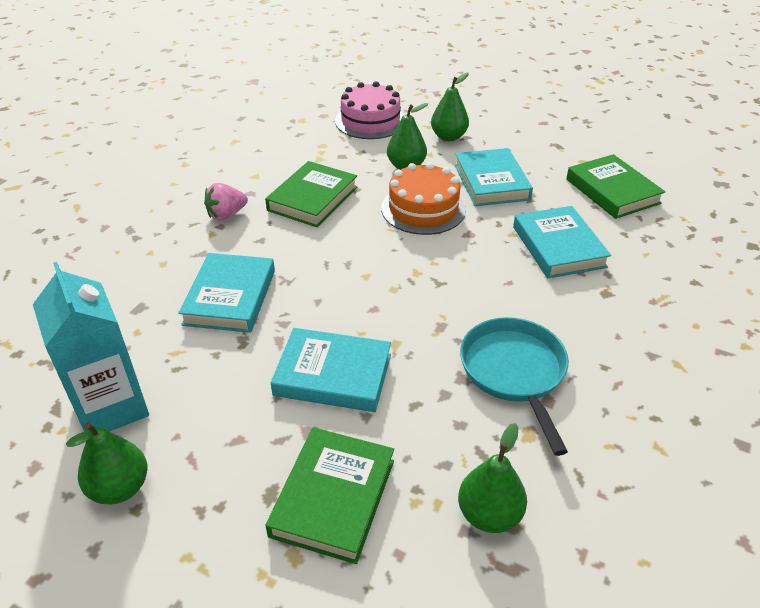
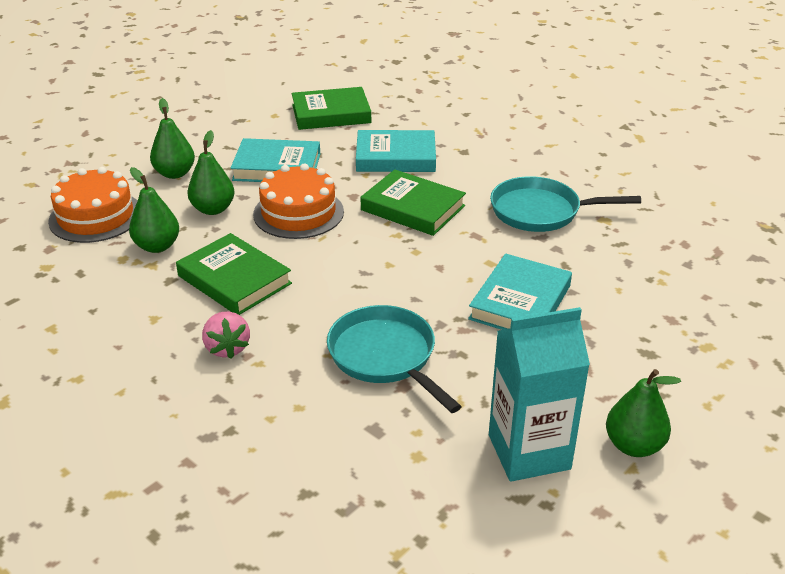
camera: 75 degrees left, 5 degrees down
turquoise book [178,253,275,333] -> turquoise pan [327,305,462,413]
green book [265,427,394,564] -> green book moved to [361,169,466,236]
pink cake [335,82,404,139] -> orange cake [48,167,137,243]
green pear [458,423,527,533] -> green pear moved to [129,167,179,253]

